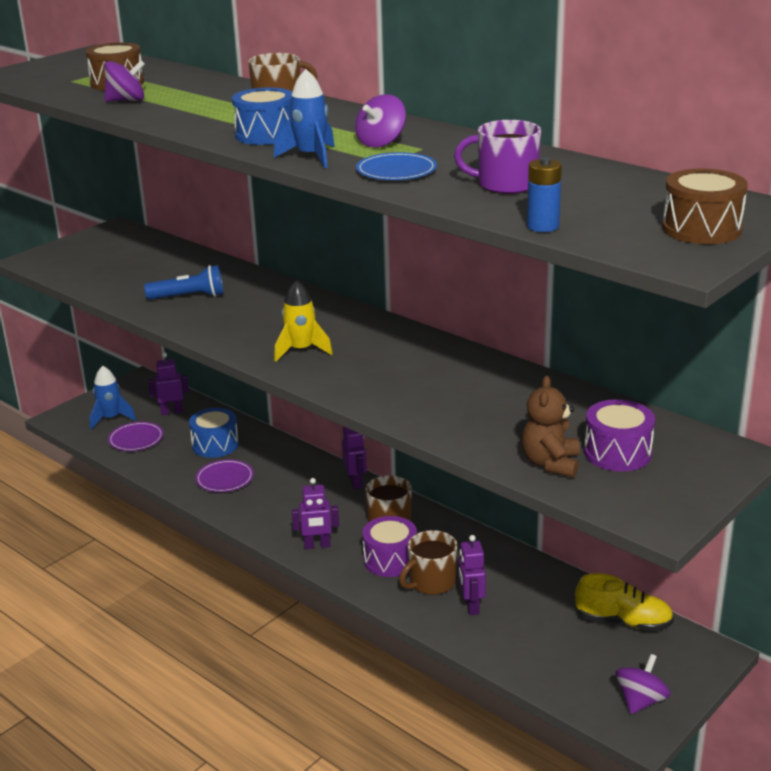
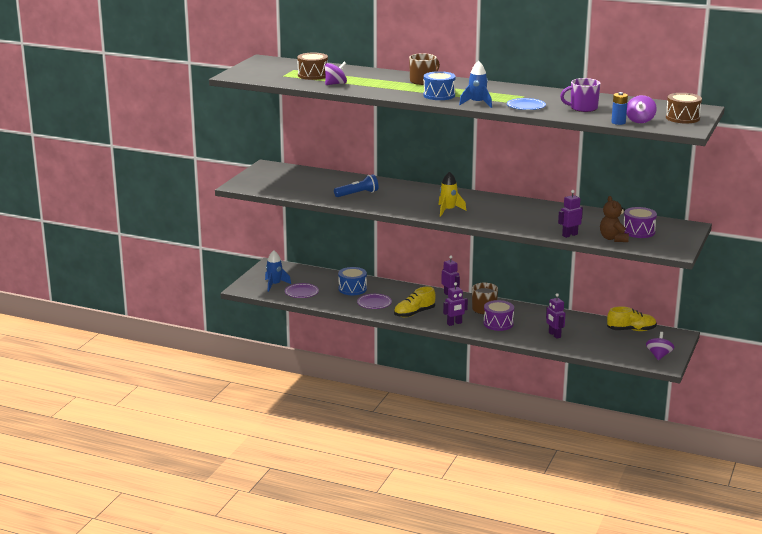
camera: 20 degrees left, 5 degrees down
purple robot [148,353,189,415] -> purple robot moved to [558,190,583,238]
purple spinning top [355,94,406,148] -> purple spinning top moved to [627,95,657,123]
brown mug [399,530,458,595] -> none
none -> yellow shoe [394,286,435,317]

